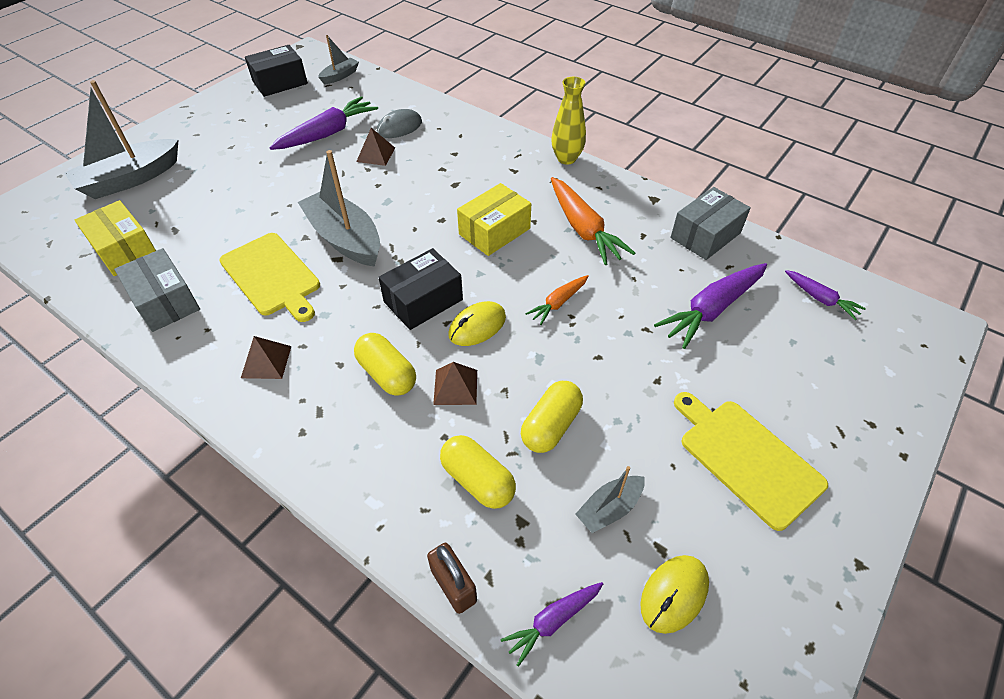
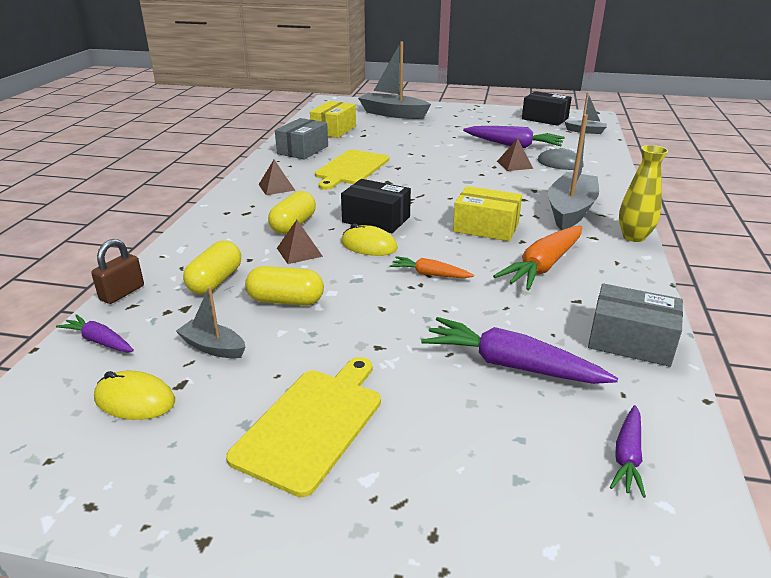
camera: 65 degrees right, 20 degrees down
grey boat [298,150,380,267] -> grey boat moved to [548,114,599,230]

